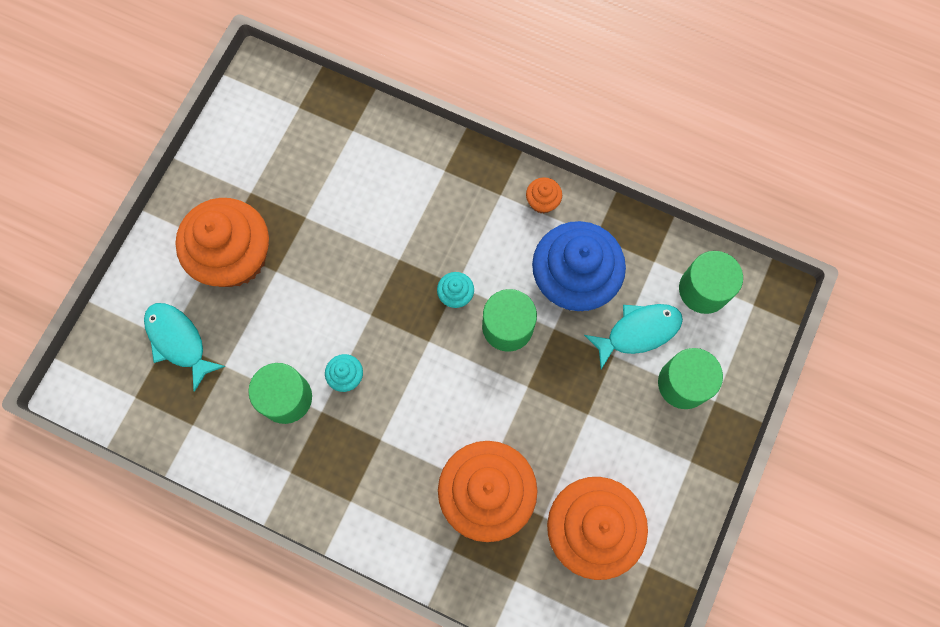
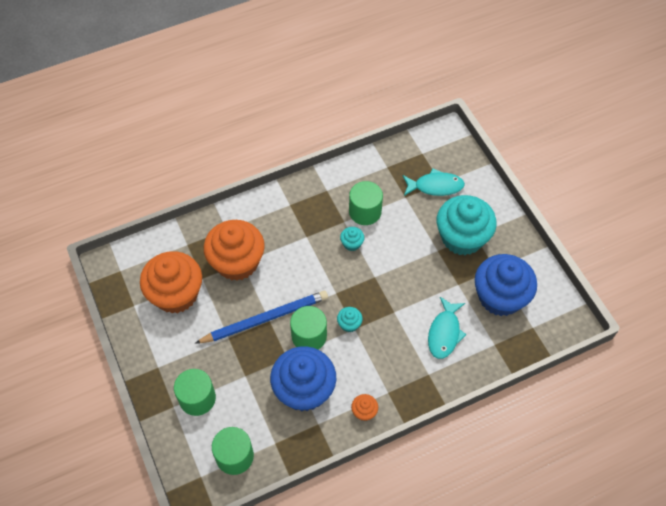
camera: 130 degrees right, 15 degrees down
orange cupcake [175,198,269,287] -> turquoise cupcake [437,195,497,255]
turquoise fish [584,304,683,369] -> turquoise fish moved to [428,297,467,359]
none -> blue pencil [195,291,328,344]
none -> blue cupcake [475,254,537,316]

